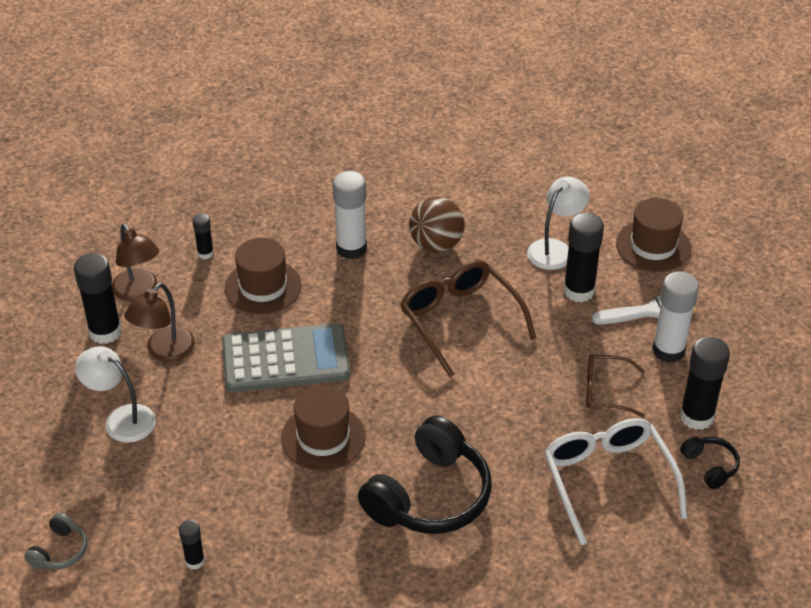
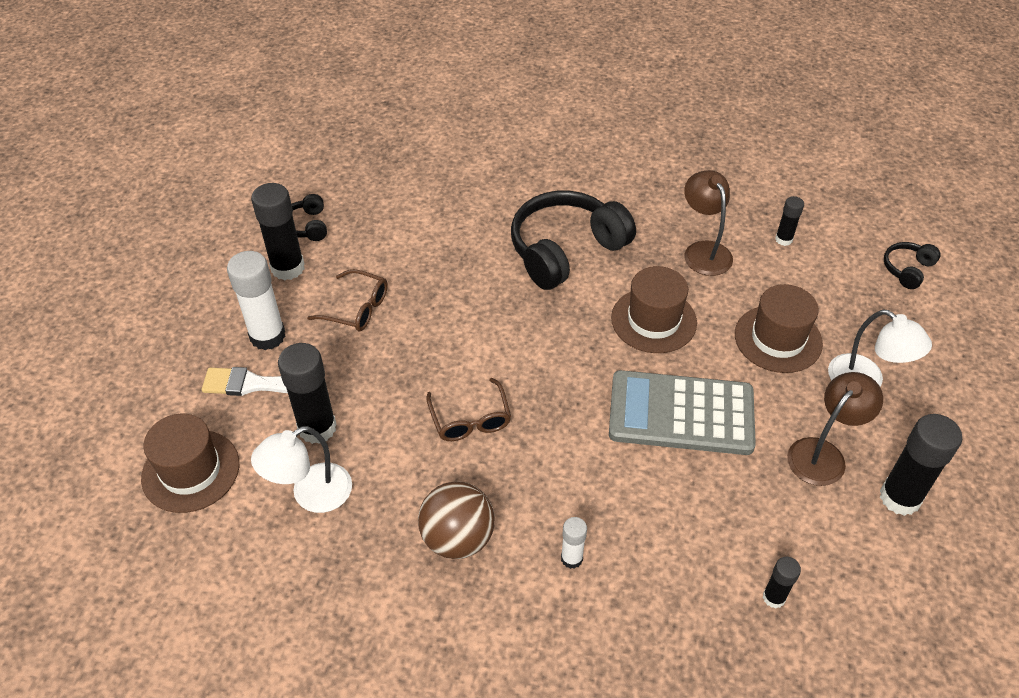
camera: 165 degrees left, 5 degrees up
grey headphones [24,513,88,570] -> black headphones [884,242,941,289]
brown lamp [112,223,159,301] -> brown lamp moved to [684,170,733,276]
brown hat [225,238,302,314] -> brown hat moved to [735,284,823,373]
white glue stick [333,171,367,259] -> white glue stick [561,517,587,569], size x0.53
brown glasses [400,260,536,377] -> brown glasses [426,378,511,441], size x0.58
white glasses [544,418,687,545] -> none

